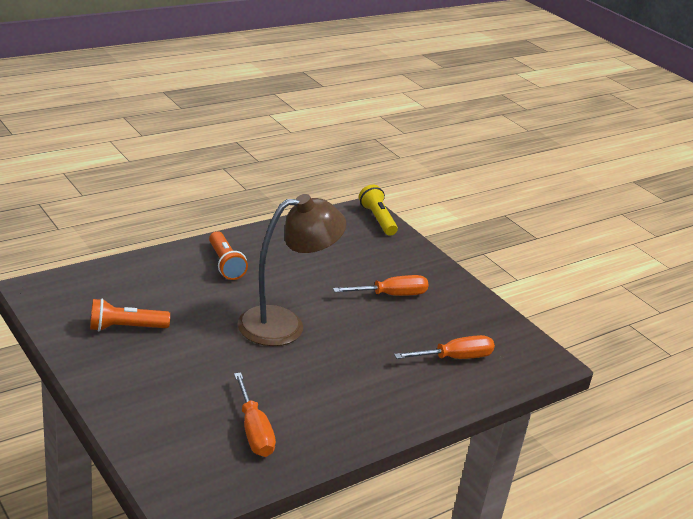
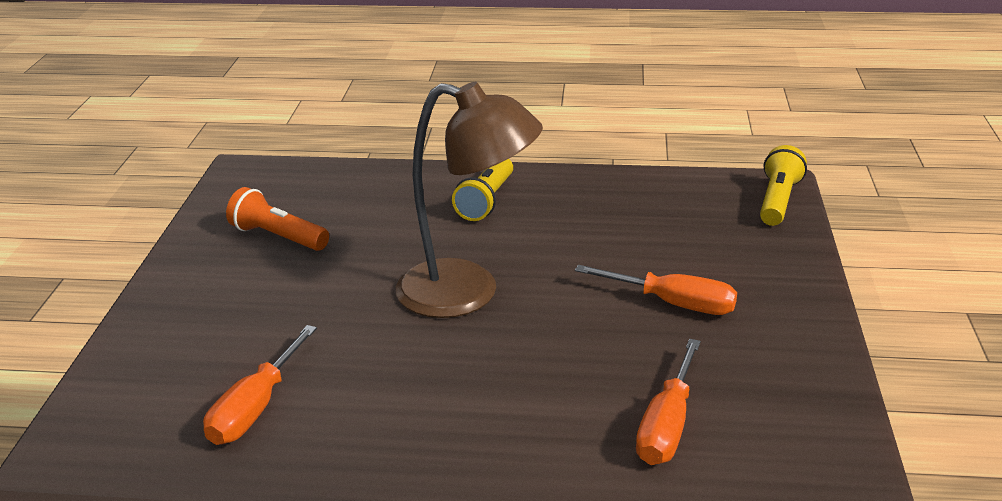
camera: 45 degrees right, 0 degrees up
orange flashlight [209,231,248,280] -> yellow flashlight [452,159,513,221]
orange screwdriver [394,335,495,359] -> orange screwdriver turned 90 degrees clockwise [636,339,701,465]

